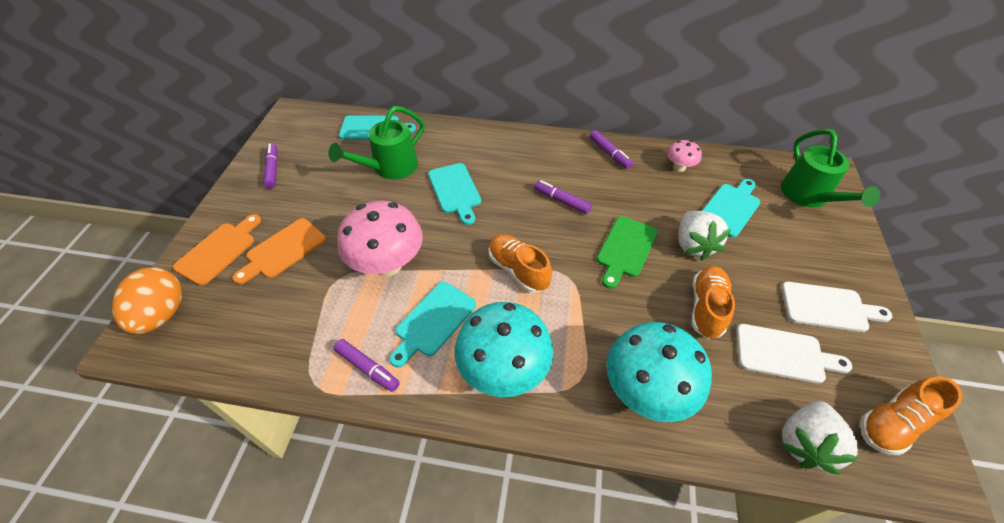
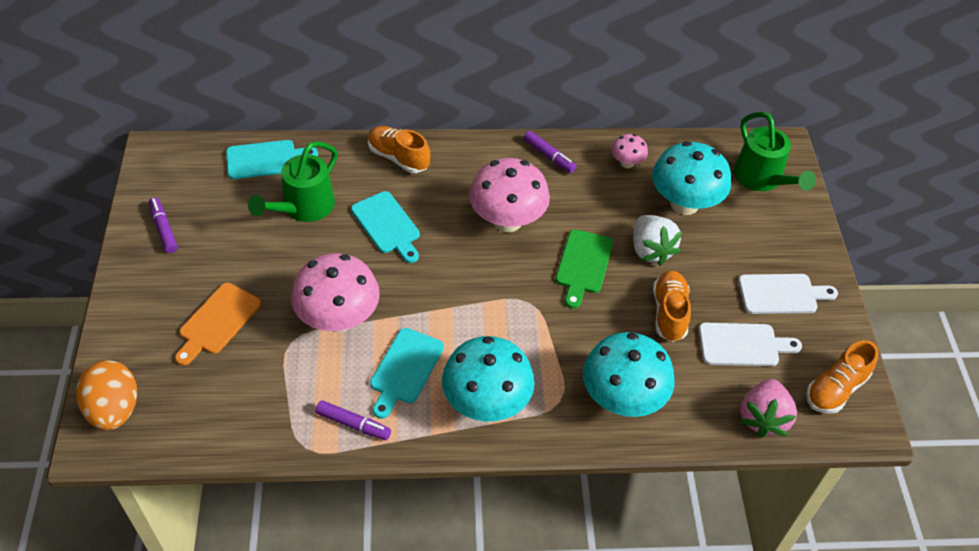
camera: 15 degrees left, 0 degrees up
orange cutting board [173,214,261,286] -> none
orange shoe [489,234,552,293] -> orange shoe moved to [368,126,430,173]
purple marker [534,180,592,214] -> pink mushroom [469,158,550,232]
turquoise cutting board [702,179,760,238] -> turquoise mushroom [652,141,731,215]
white strawberry [780,401,858,475] -> pink strawberry [740,379,797,438]

